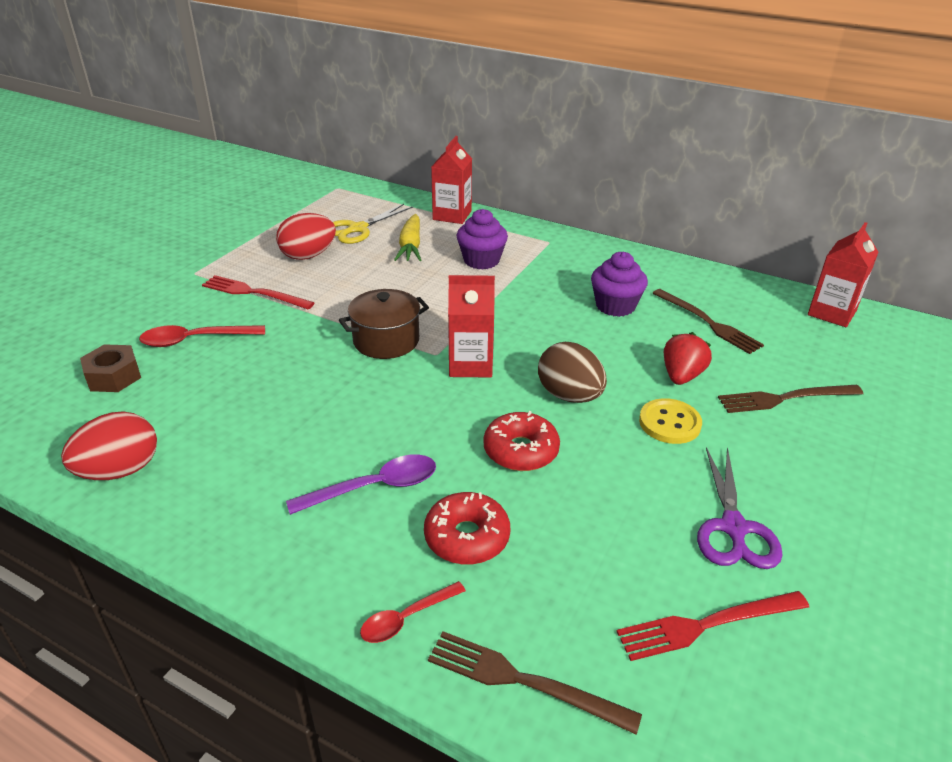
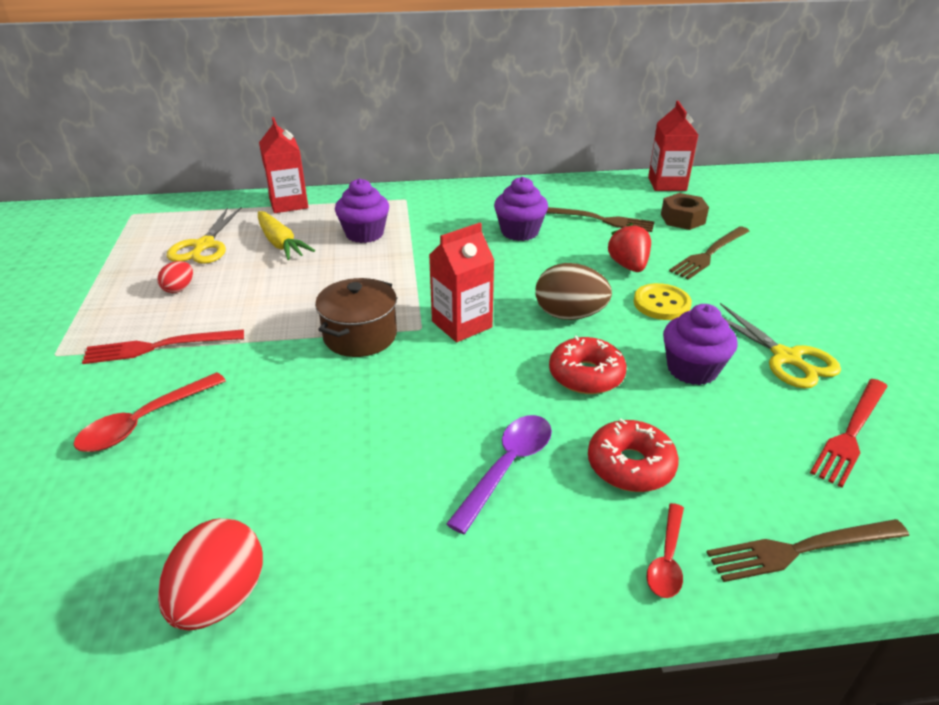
camera: 35 degrees left, 0 degrees up
brown nut [80,344,141,392] -> brown nut moved to [661,193,709,230]
red egg [276,213,336,260] -> red egg [157,261,193,293], size x0.54
purple scissors [697,447,783,569] -> yellow scissors [720,303,841,389]
none -> purple cupcake [663,304,738,385]

